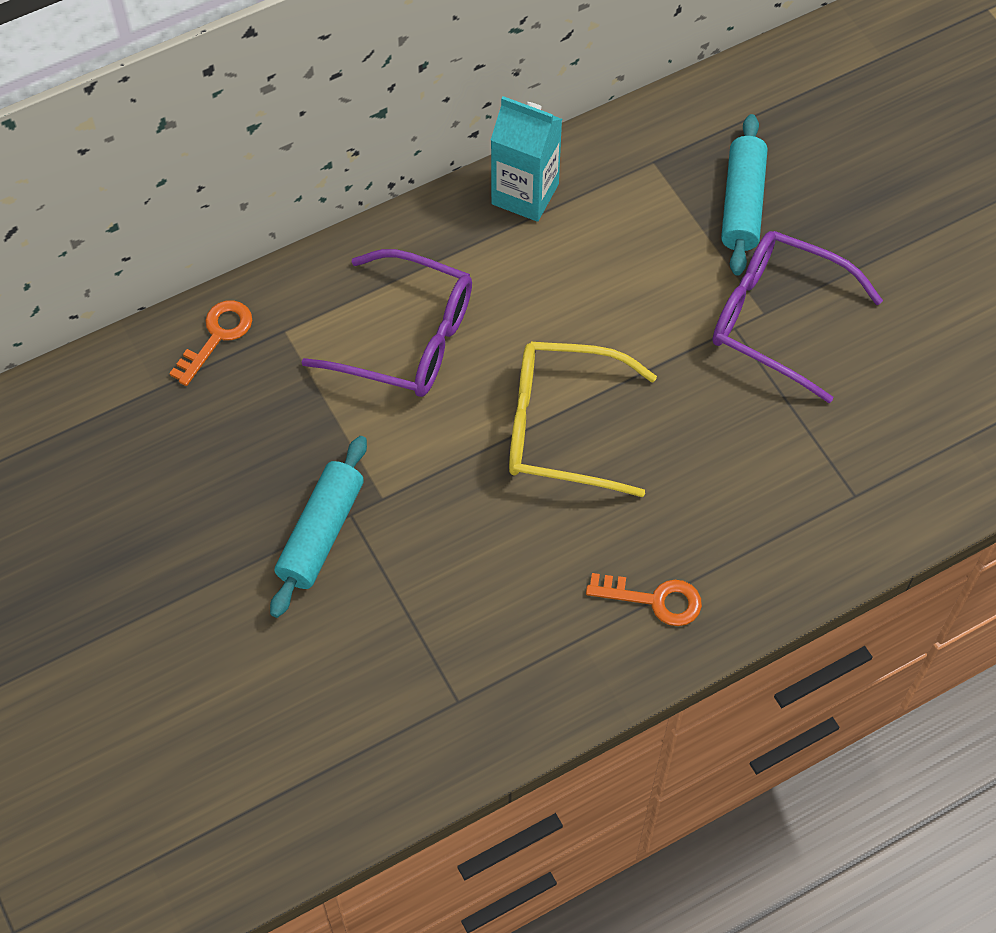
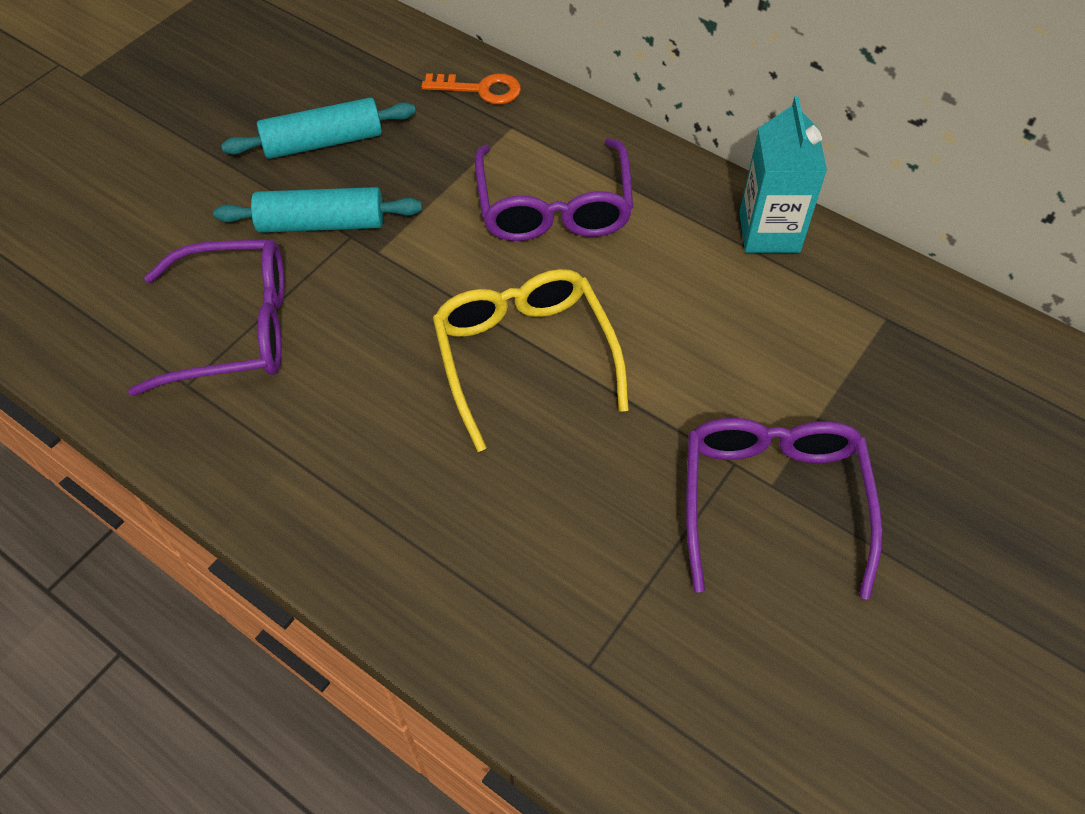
camera: 65 degrees right, 5 degrees down
orange key [586,573,702,626] -> none
turquoise rolling pin [721,114,767,276] -> turquoise rolling pin moved to [221,98,416,159]
none -> purple glasses [128,239,285,396]

